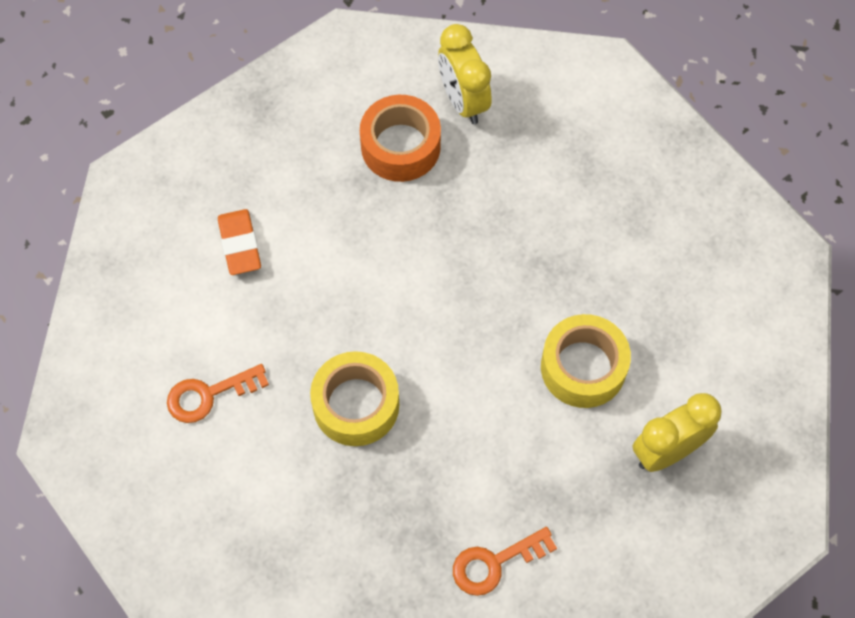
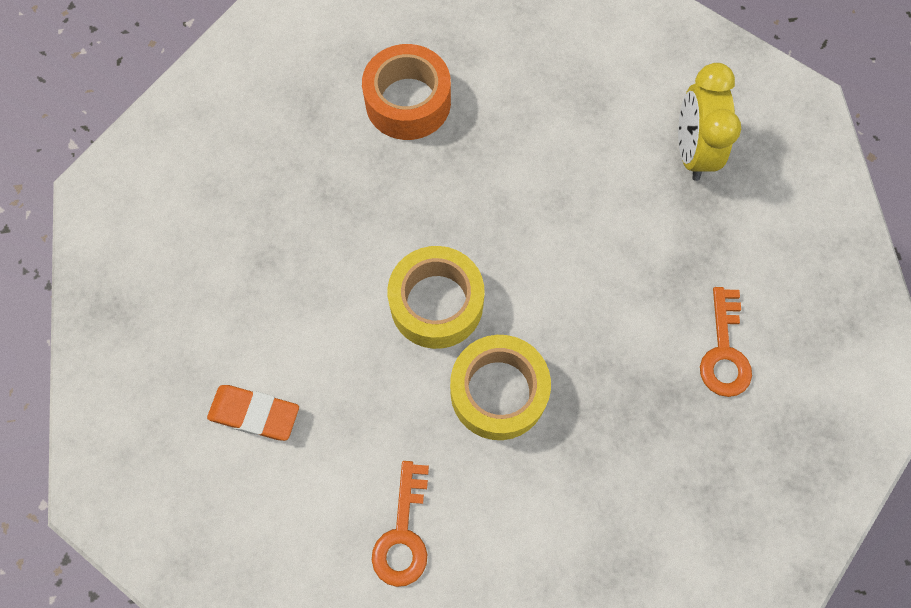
camera: 60 degrees left, 5 degrees up
orange tape [360,95,441,182] -> orange tape moved to [362,44,451,140]
yellow clock [438,24,491,124] -> none
yellow tape [541,314,631,408] -> yellow tape moved to [388,246,485,349]

